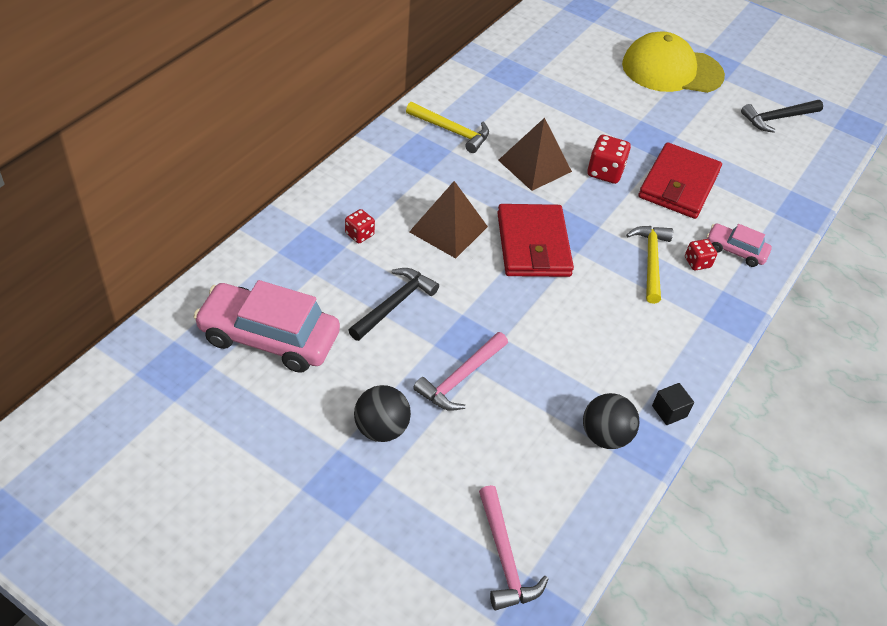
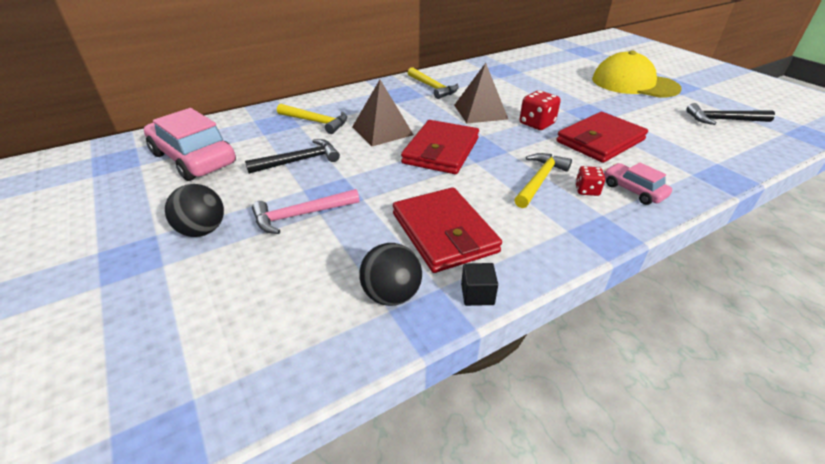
camera: 30 degrees right, 10 degrees down
red dice [345,209,375,243] -> yellow hammer [277,104,347,134]
pink hammer [479,485,548,610] -> none
none -> red wallet [393,187,502,273]

